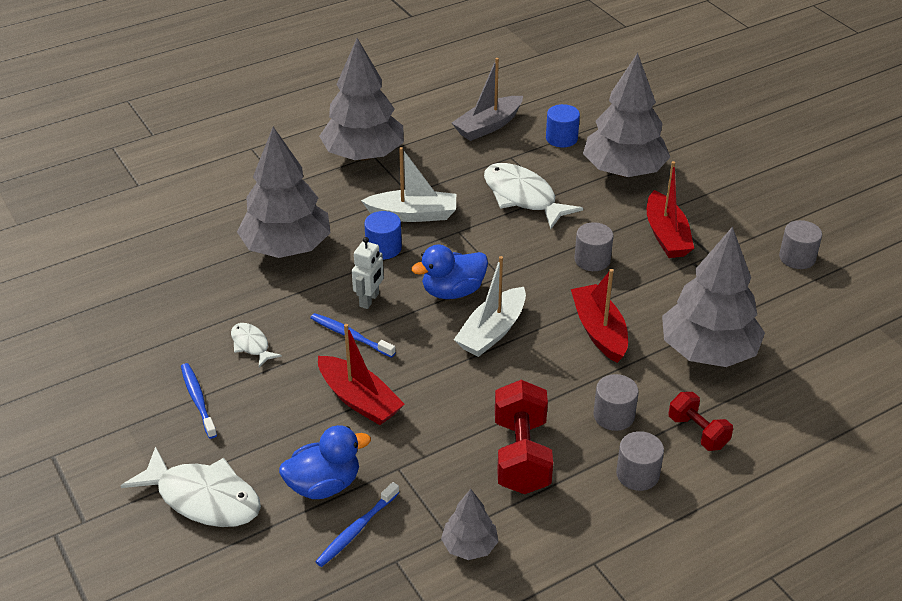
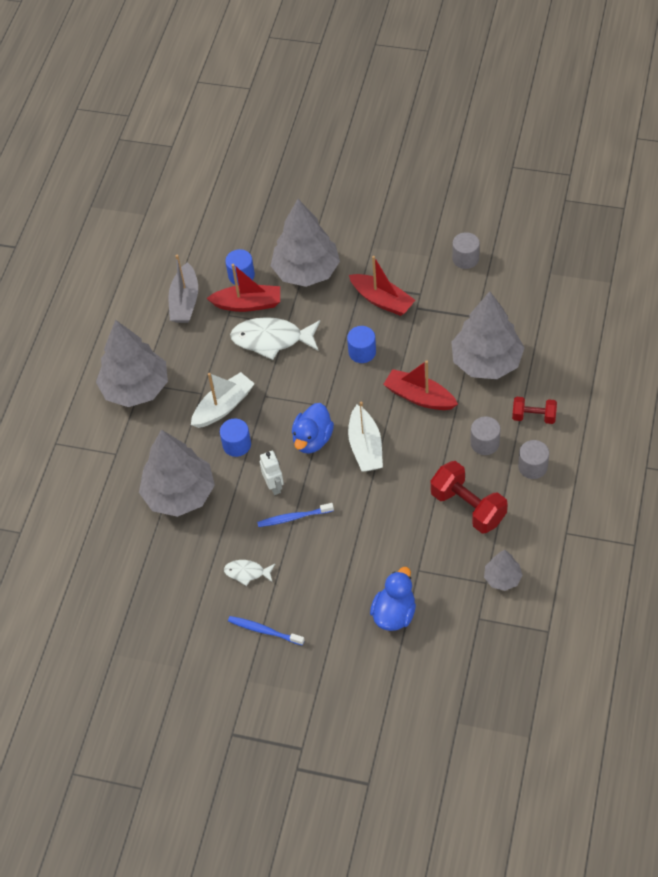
camera: 40 degrees left, 15 degrees up
white fish [121,446,261,527] -> none
blue toothbrush [315,482,399,567] -> none
red boat [318,324,405,425] -> red boat moved to [206,264,280,312]
grey cylinder [574,222,613,271] -> blue cylinder [347,326,376,363]

